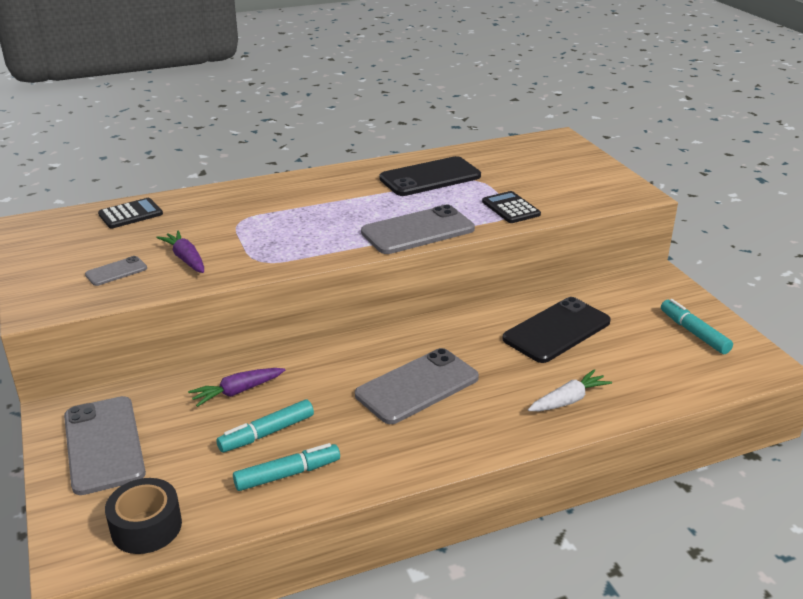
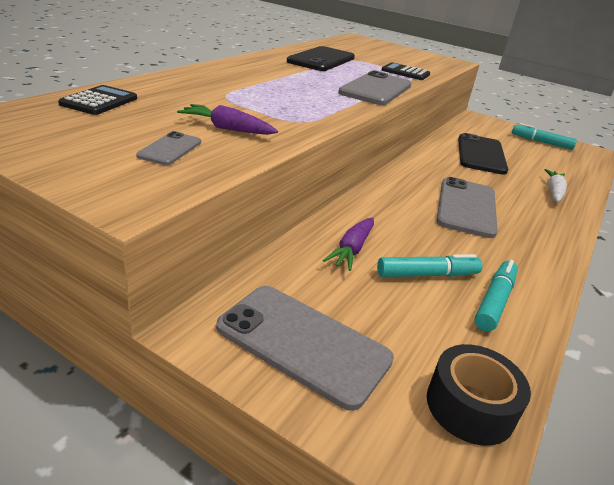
camera: 40 degrees left, 0 degrees up
turquoise marker [216,400,314,452] -> turquoise marker turned 120 degrees counterclockwise [377,254,483,277]

